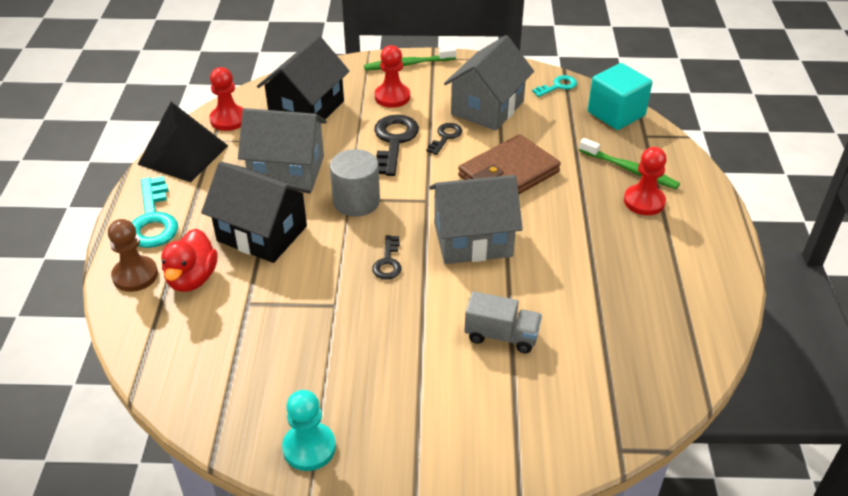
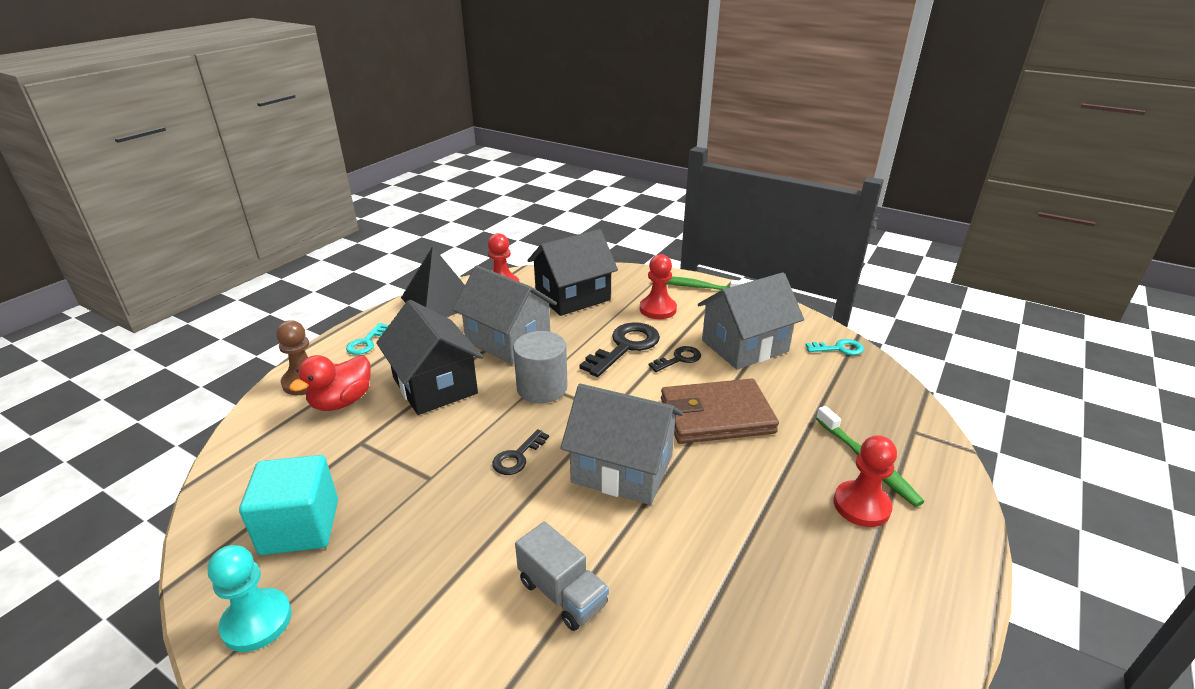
camera: 30 degrees right, 10 degrees down
turquoise key [132,176,178,248] -> turquoise key [346,323,389,355], size x0.56
turquoise cube [588,63,652,130] -> turquoise cube moved to [239,455,338,555]

